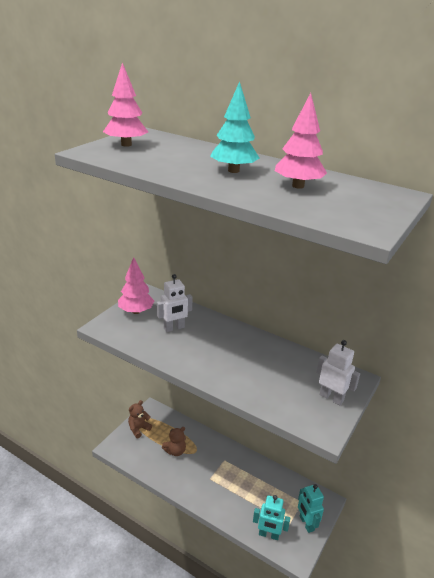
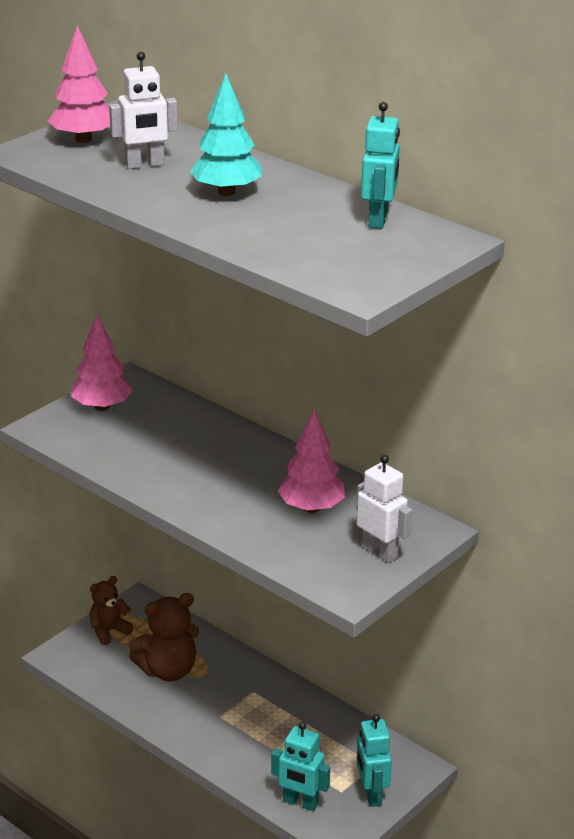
camera: 10 degrees right, 0 degrees up
white robot [157,274,192,332] -> white robot moved to [109,52,178,169]
brown teddy bear [162,427,186,456] -> brown teddy bear [128,593,199,681], size x1.59
pink tree [275,93,327,189] -> pink tree moved to [278,410,345,513]
none -> turquoise robot [361,102,400,229]

